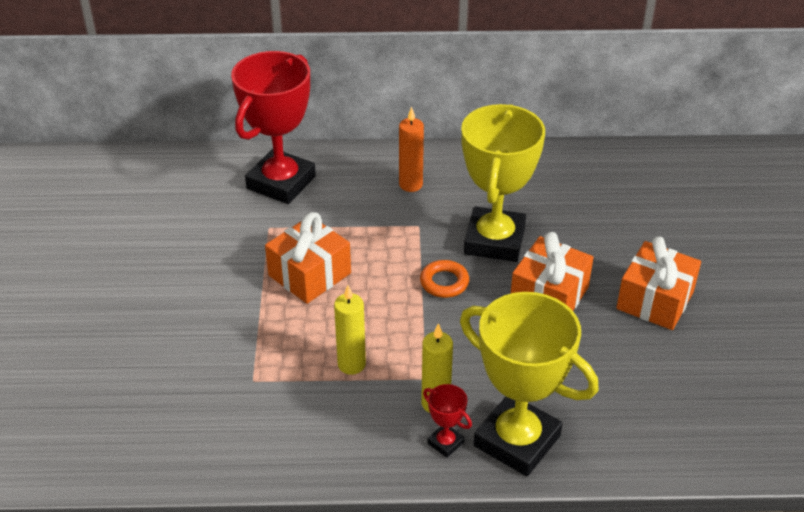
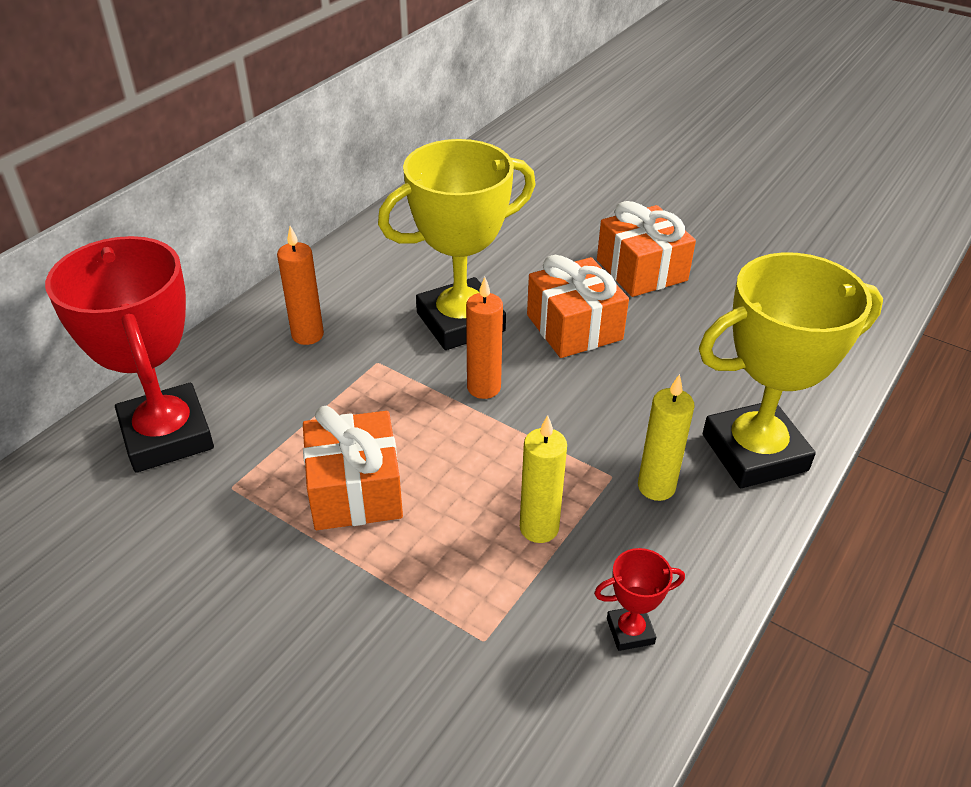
camera: 55 degrees left, 0 degrees up
orange ring [420,260,469,298] -> orange candle [466,277,503,399]
red trophy [423,384,472,458] -> red trophy moved to [594,548,685,651]
yellow trophy [461,104,545,262] -> yellow trophy turned 75 degrees counterclockwise [378,139,535,350]

